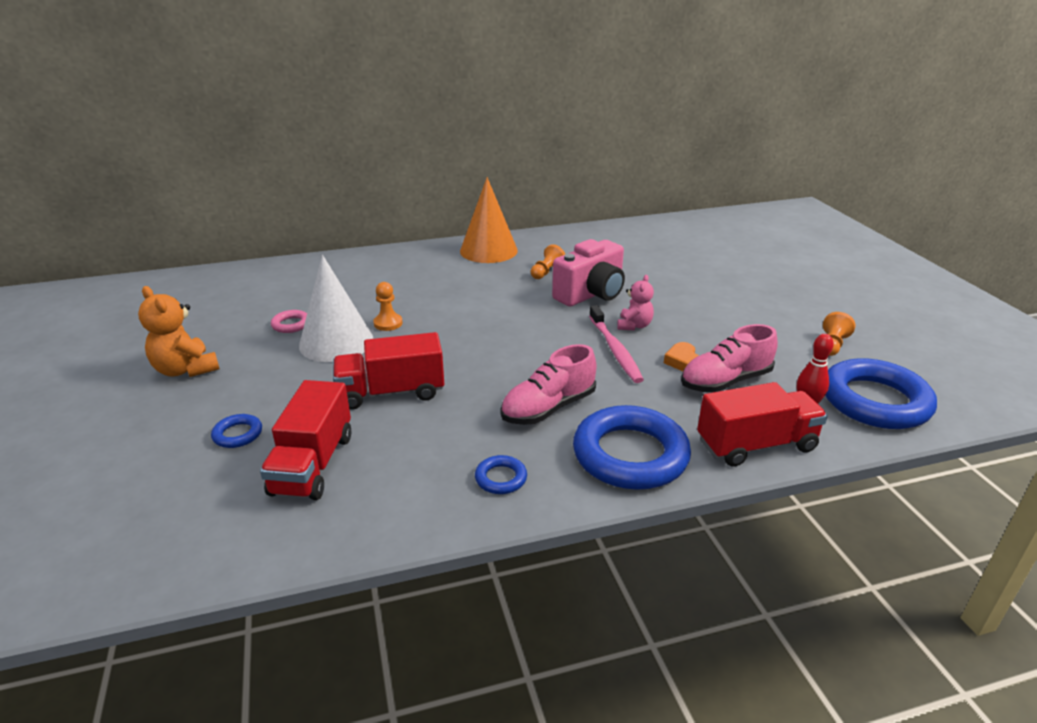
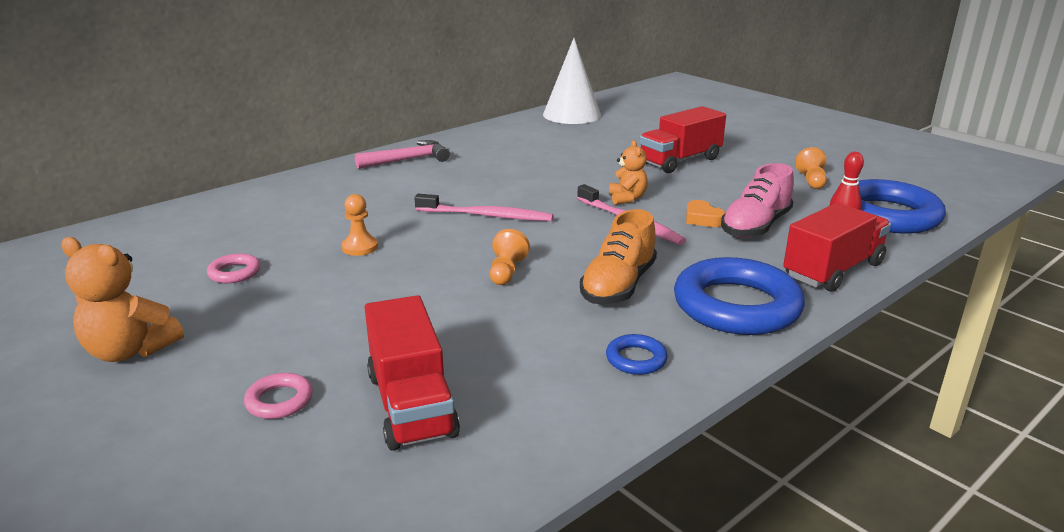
camera: 25 degrees left, 5 degrees down
blue ring [211,414,262,448] -> pink ring [244,373,313,419]
white cone [299,255,373,362] -> white cone moved to [543,38,601,124]
red truck [333,332,444,410] -> red truck moved to [639,106,726,173]
orange cone [460,177,518,263] -> pink hammer [355,140,450,169]
pink shoe [501,344,597,425] -> orange shoe [580,209,657,304]
orange pawn [531,244,565,279] -> orange pawn moved to [490,229,530,285]
pink camera [552,239,625,306] -> none
pink teddy bear [617,275,654,330] -> orange teddy bear [609,140,648,205]
none -> pink toothbrush [415,194,553,221]

